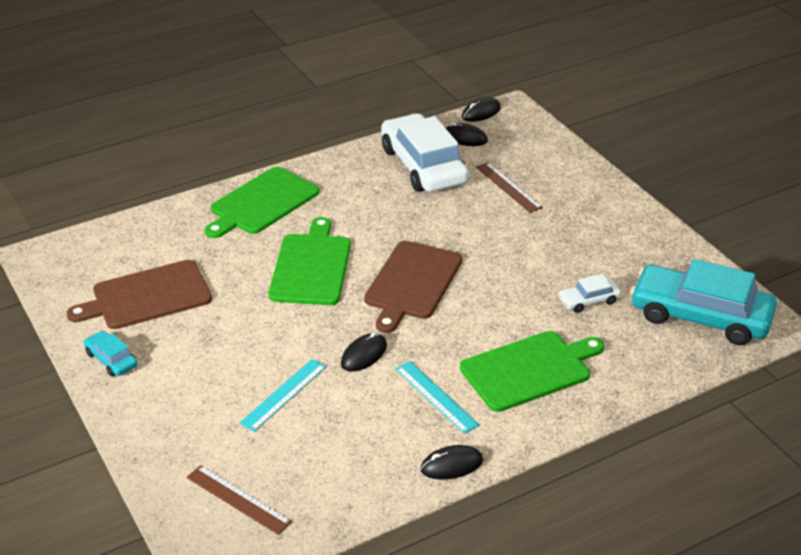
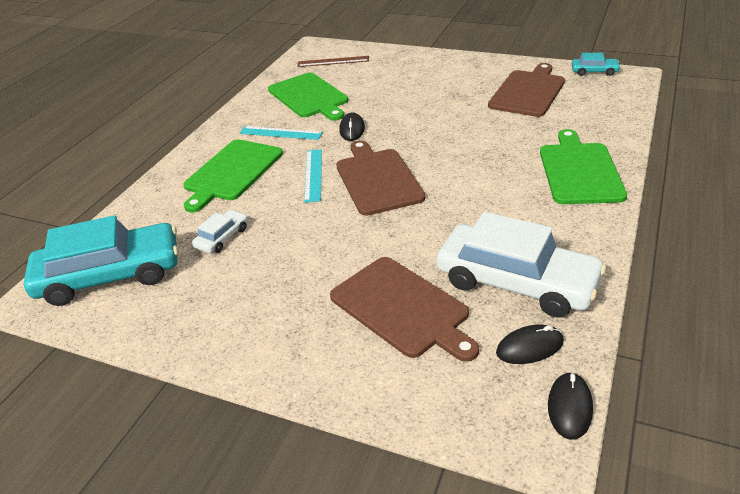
camera: 145 degrees right, 0 degrees up
turquoise car [84,331,138,377] -> turquoise car moved to [572,53,621,76]
turquoise ruler [239,359,327,432] -> turquoise ruler moved to [304,149,322,203]
green cutting board [268,217,351,305] -> green cutting board moved to [268,73,348,121]
black mouse [420,445,483,480] -> none
brown ruler [476,162,543,213] -> brown cutting board [330,257,479,362]

